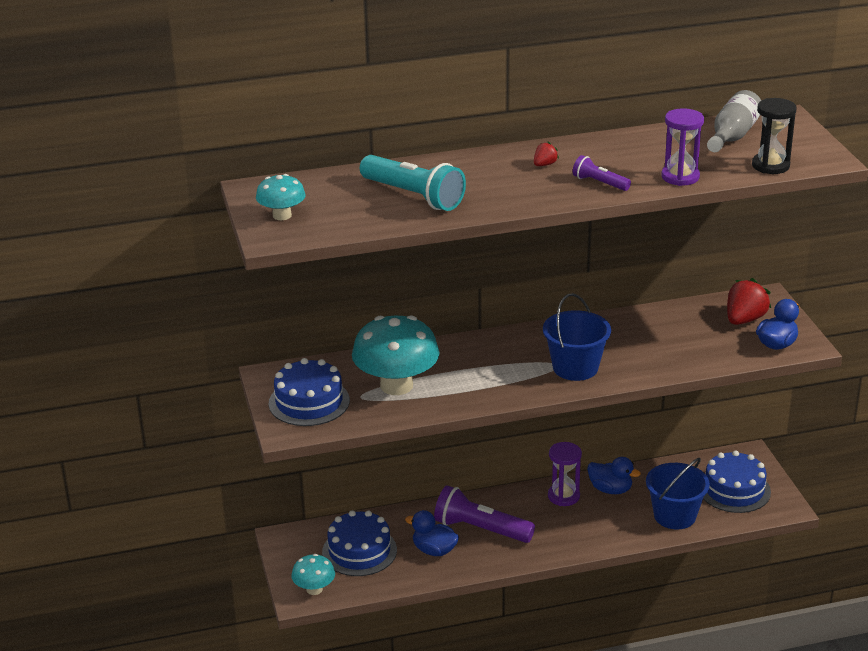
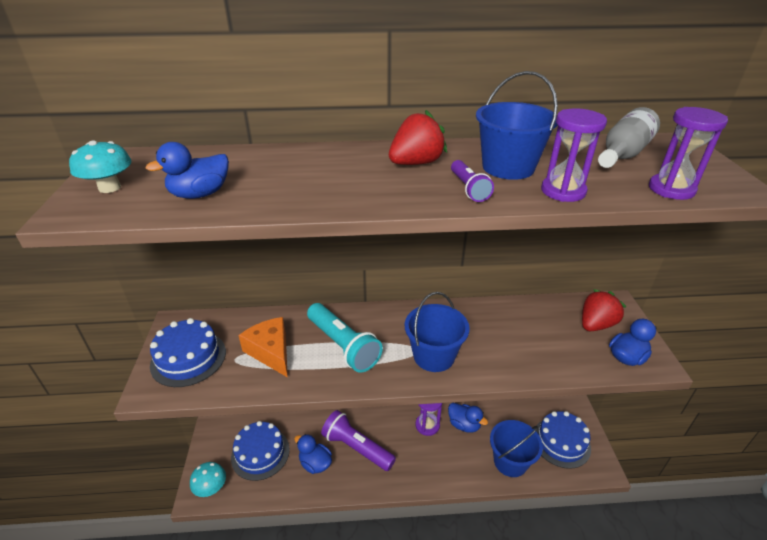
camera: 10 degrees right, 5 degrees up
turquoise mushroom [352,315,439,395] -> orange cheese [238,317,288,378]
turquoise flashlight [360,155,466,211] -> turquoise flashlight moved to [307,303,383,373]
red strawberry [534,141,559,166] -> red strawberry [389,110,447,165], size x2.02
purple flashlight [573,155,631,191] -> purple flashlight turned 150 degrees counterclockwise [451,160,494,202]
black hourglass [752,98,797,174] -> purple hourglass [649,107,728,200]
none -> blue duck [145,142,229,199]
none -> blue bucket [476,71,558,180]

